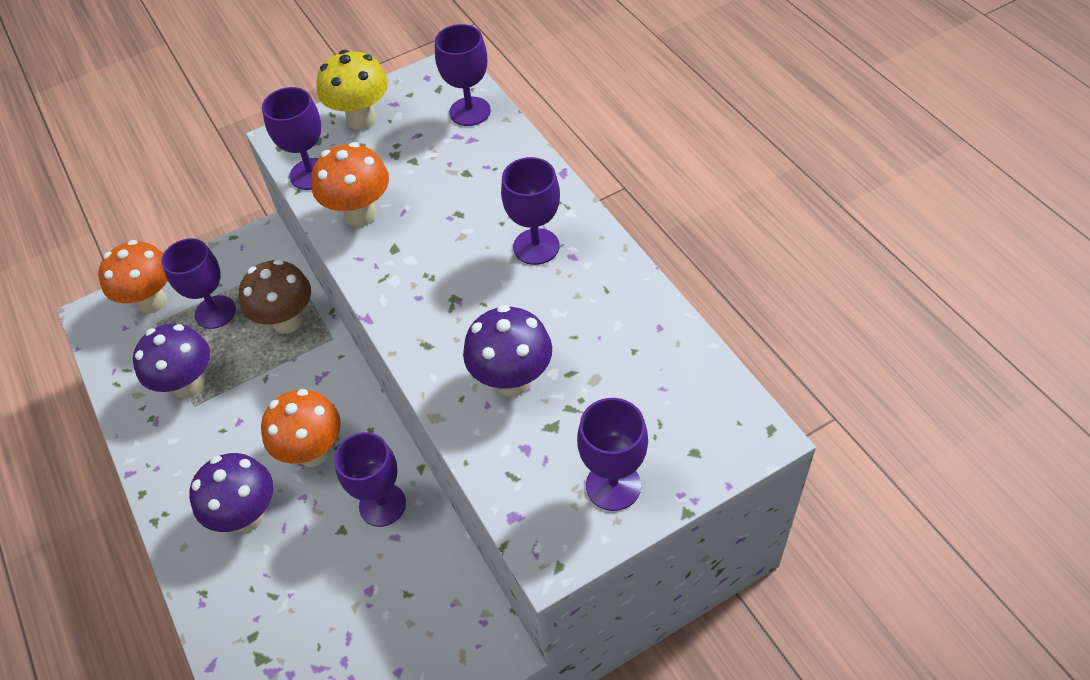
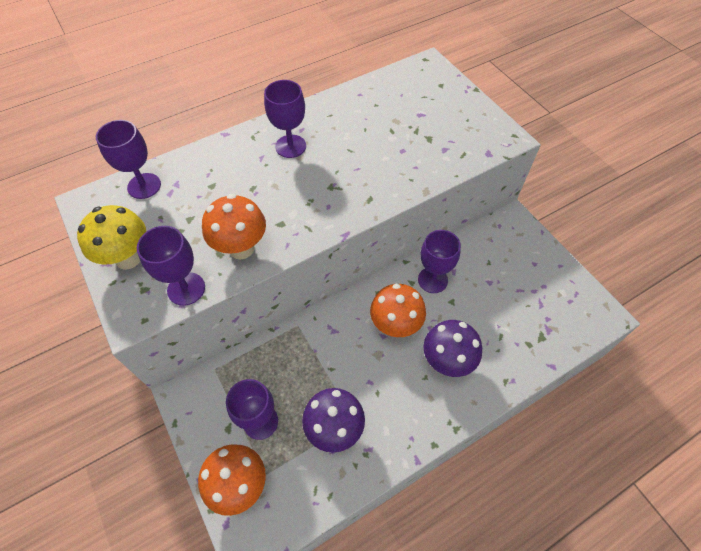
camera: 95 degrees left, 5 degrees up
brown mushroom [239,259,311,334] -> none
purple mushroom [463,305,552,397] -> none
purple goblet [577,398,648,511] -> none

